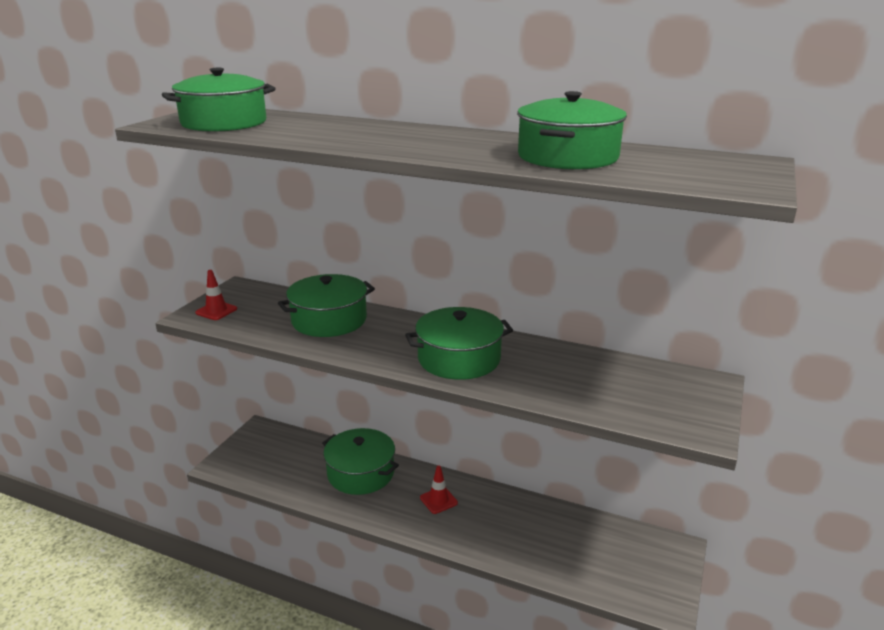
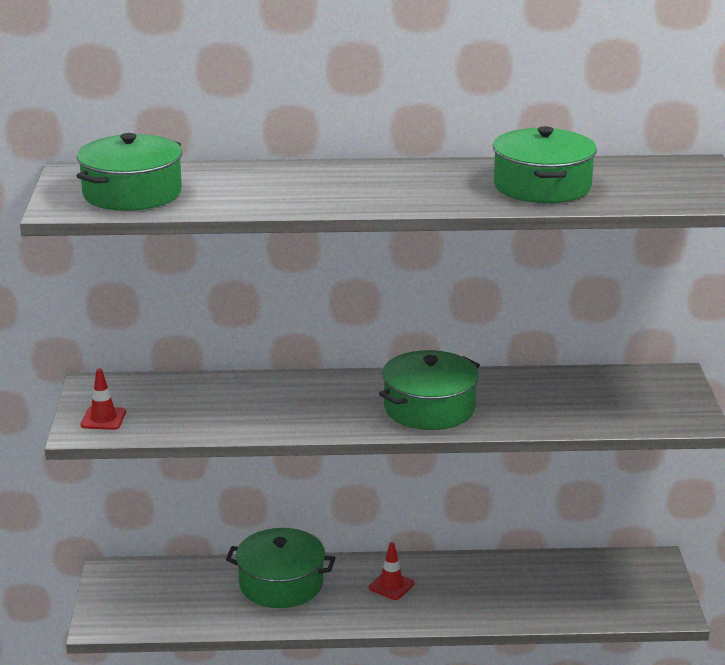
camera: 25 degrees left, 0 degrees up
green pot [278,274,375,337] -> none

